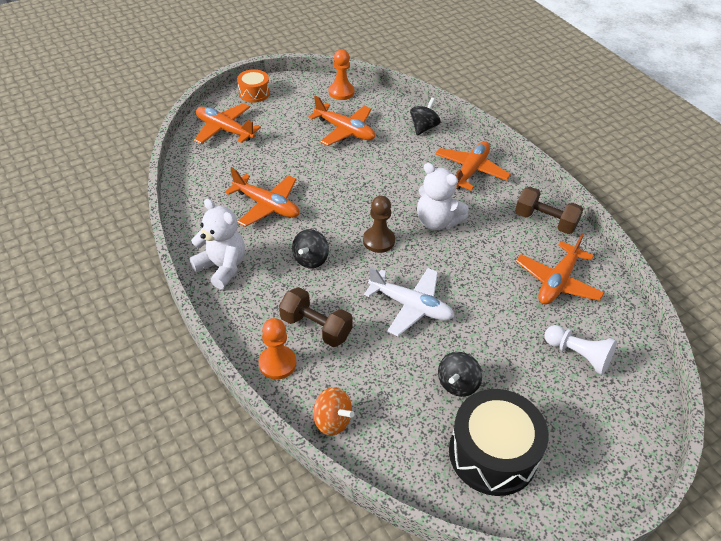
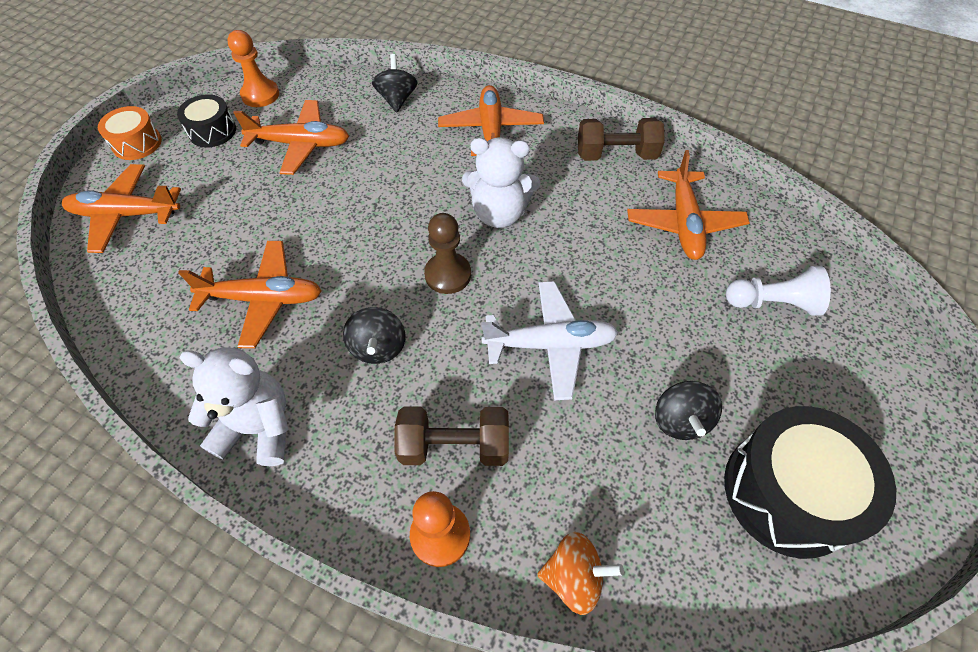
camera: 30 degrees left, 10 degrees up
none -> black drum [177,94,236,148]

